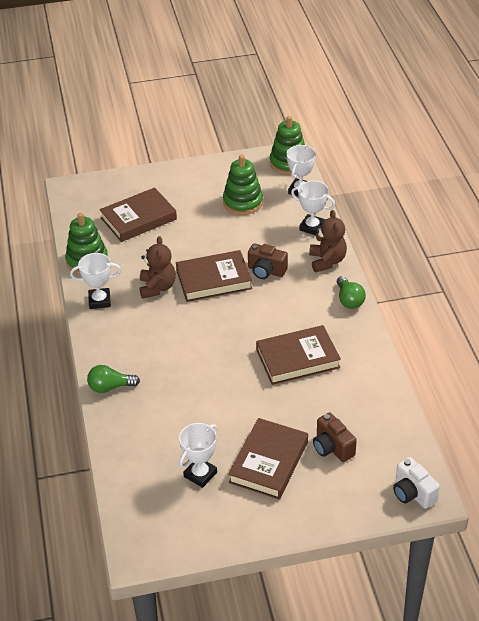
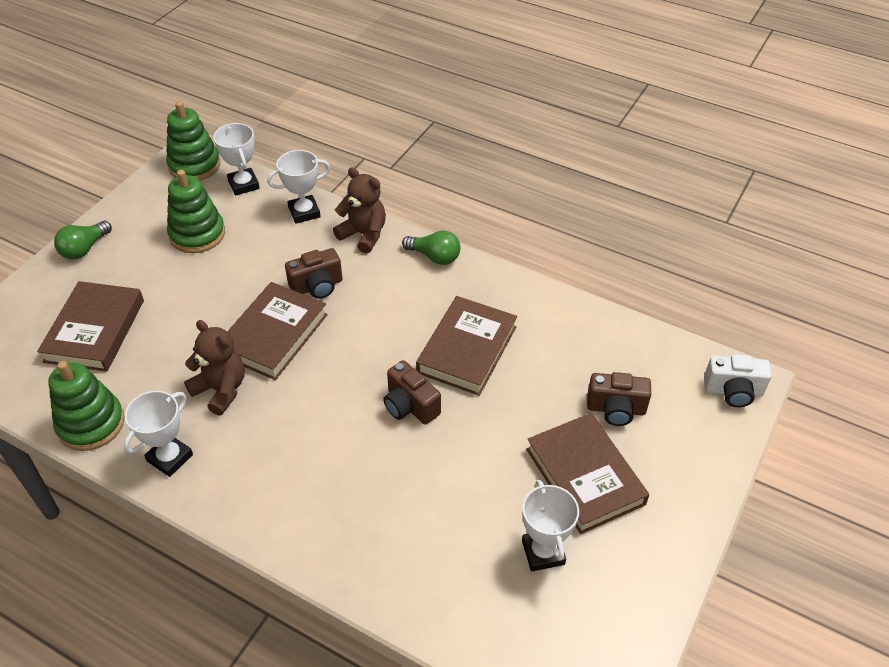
camera: 50 degrees left, 5 degrees up
green light bulb [87,365,140,393] -> green light bulb moved to [54,221,112,260]
none -> brown camera [383,360,441,425]

